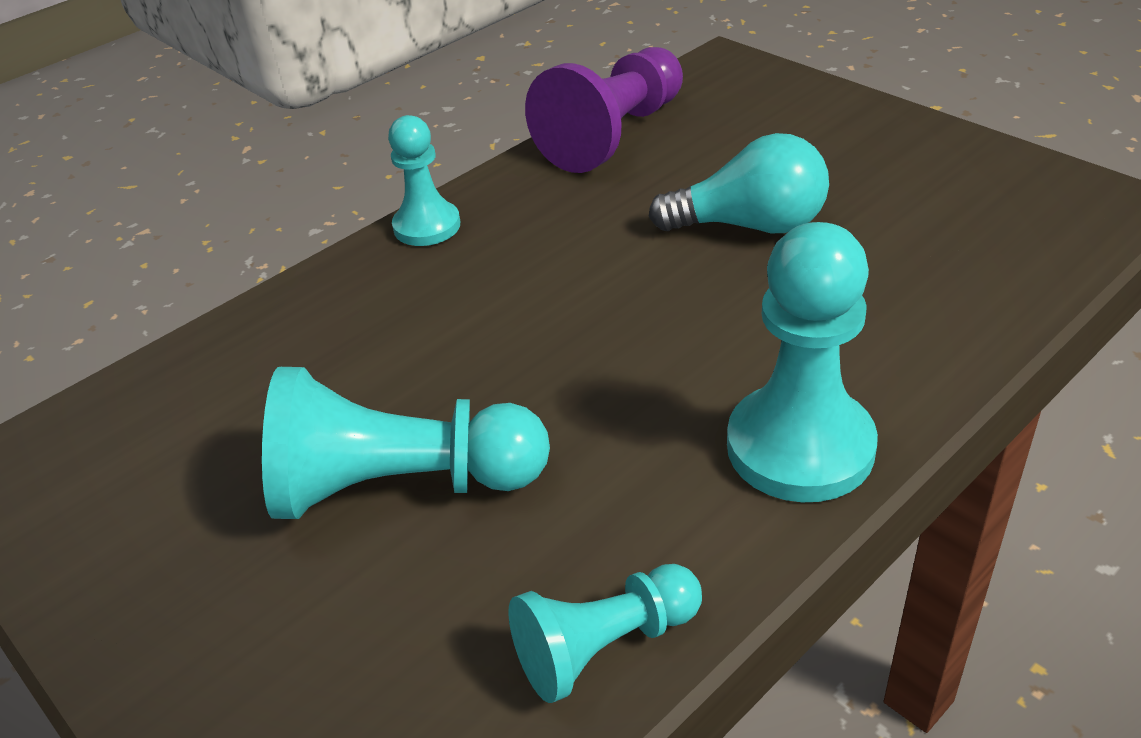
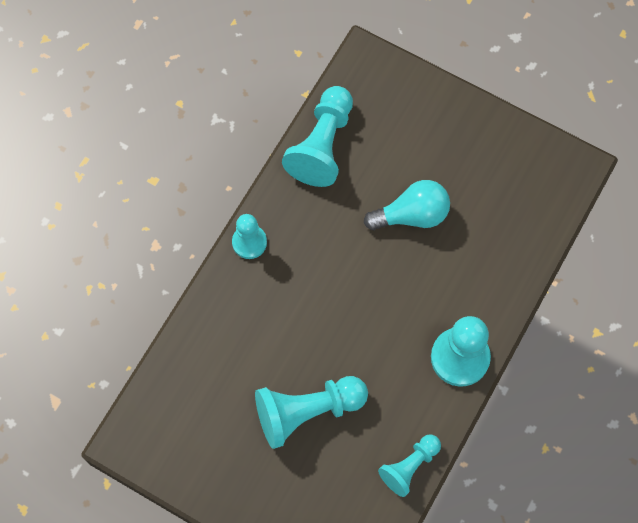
camera: 20 degrees left, 30 degrees up
purple pawn [525,47,683,173] -> turquoise pawn [282,86,353,187]

